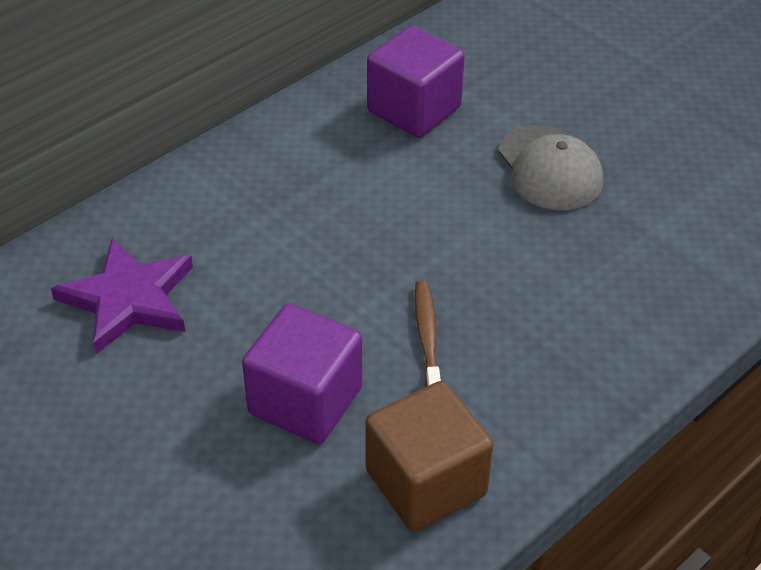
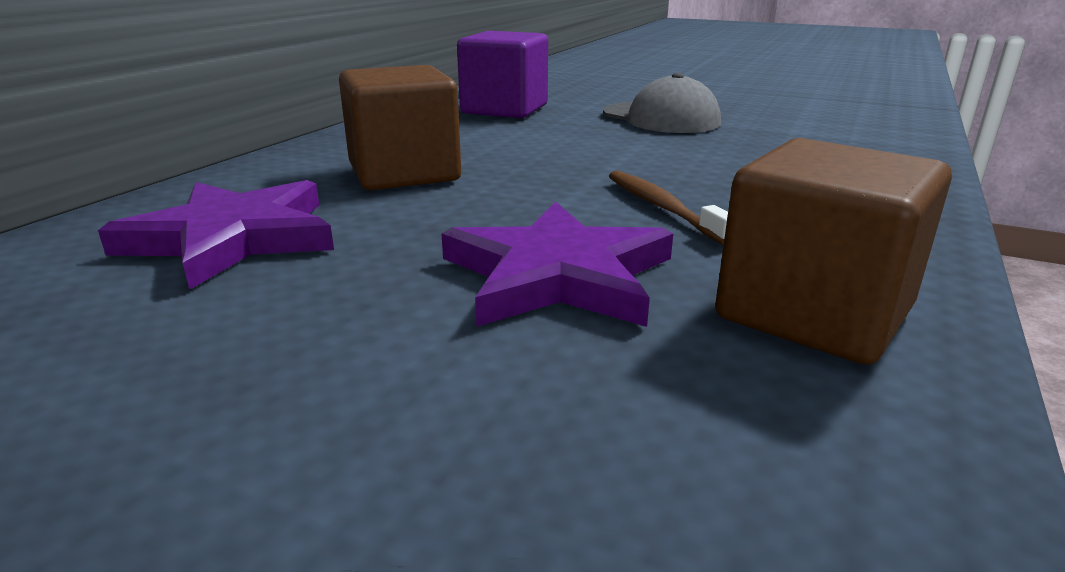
camera: 20 degrees left, 20 degrees down
purple cube [242,303,362,444] -> purple star [441,201,673,327]
none -> brown cube [339,65,461,190]

